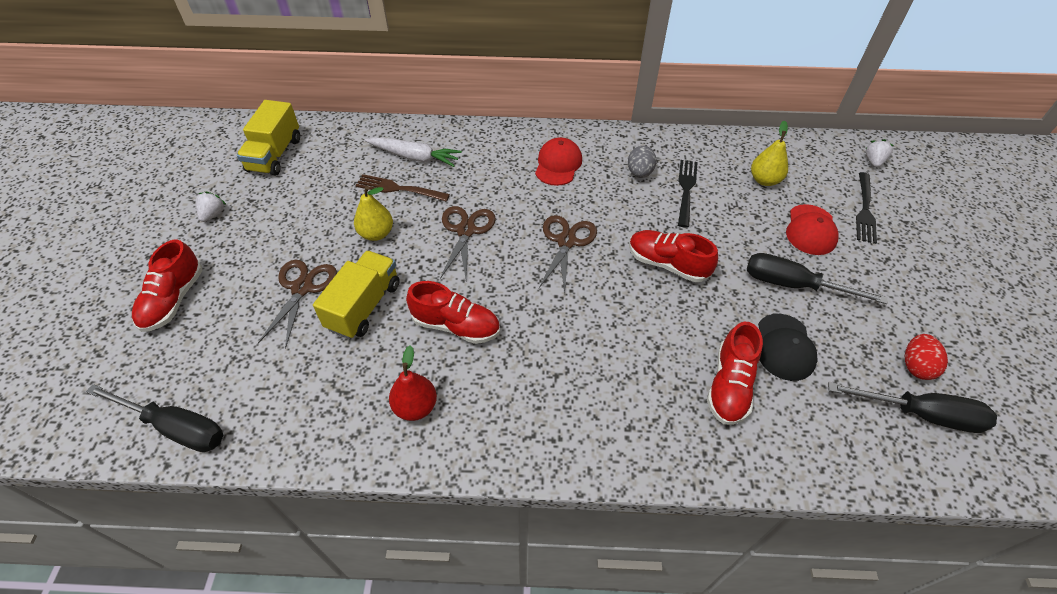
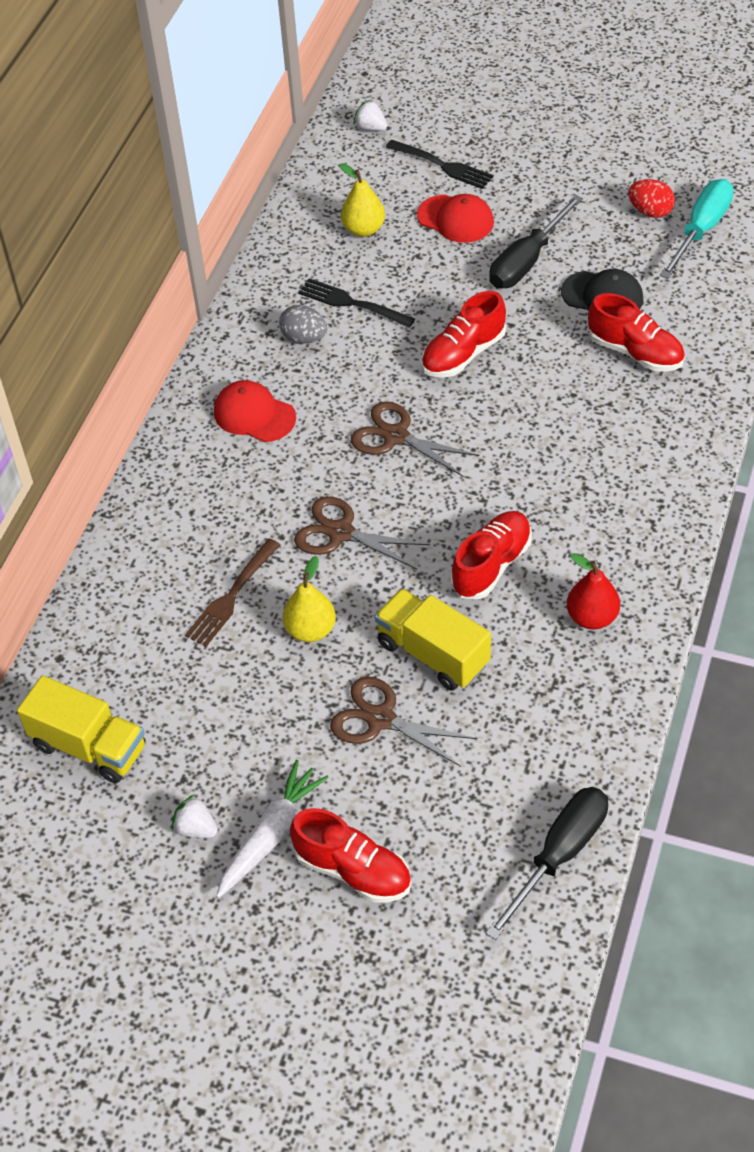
camera: 70 degrees left, 0 degrees up
white carrot [365,137,462,167] -> white carrot moved to [216,760,329,898]
black screwdriver [828,382,997,433] -> turquoise screwdriver [660,179,734,279]

